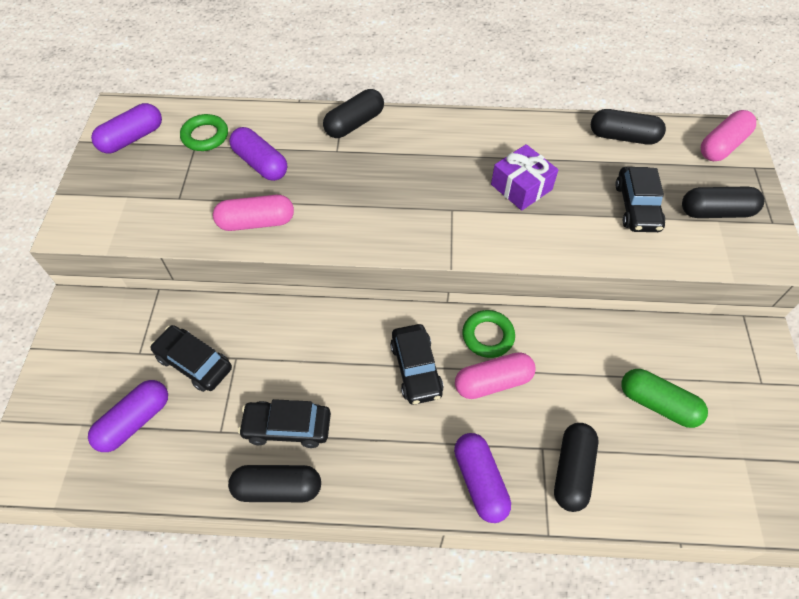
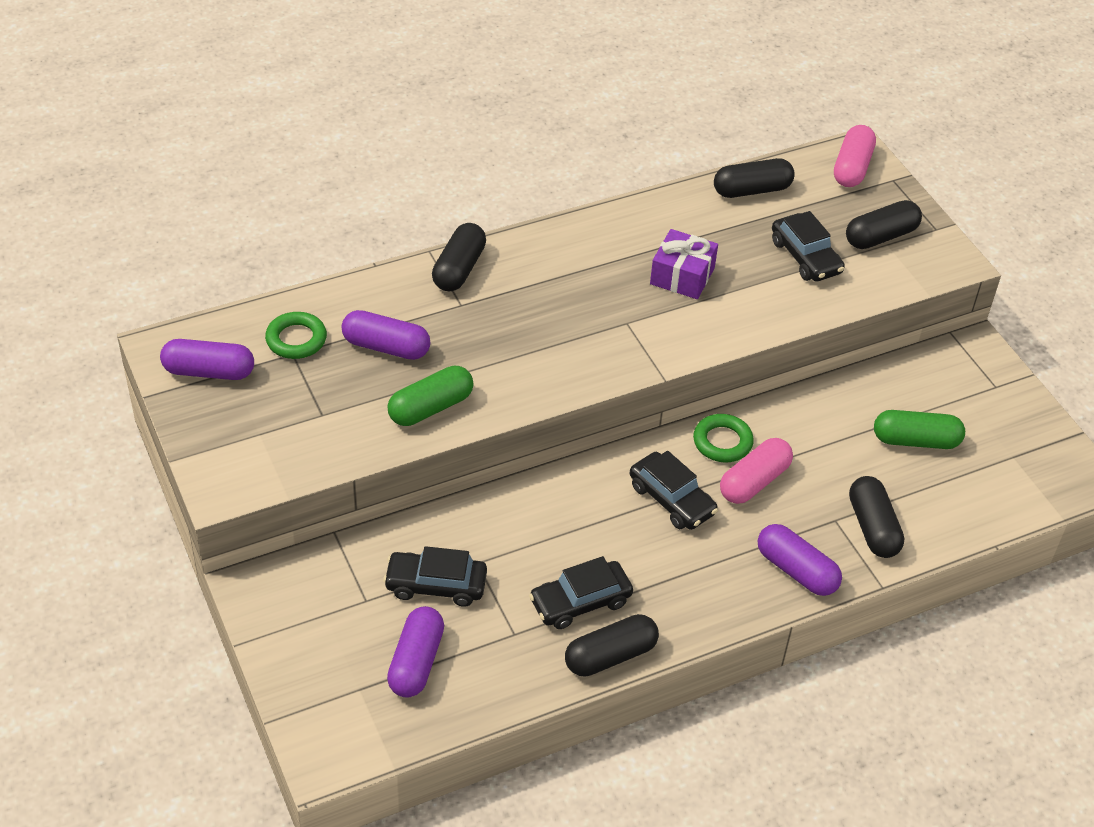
camera: 30 degrees left, 10 degrees down
purple capsule [91,103,162,154] -> purple capsule turned 75 degrees clockwise [160,339,254,380]
pink capsule [213,195,294,231] -> green capsule [387,366,474,426]

